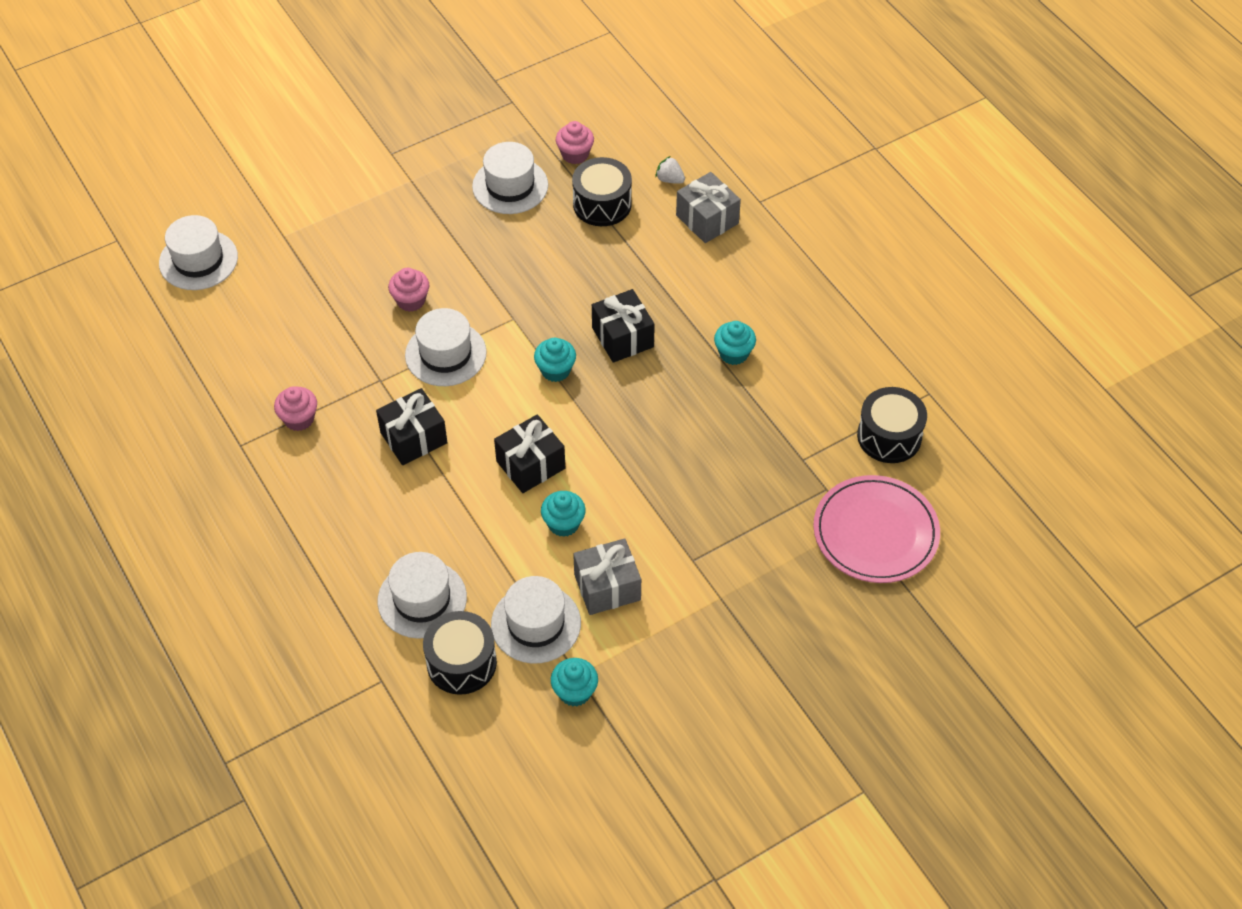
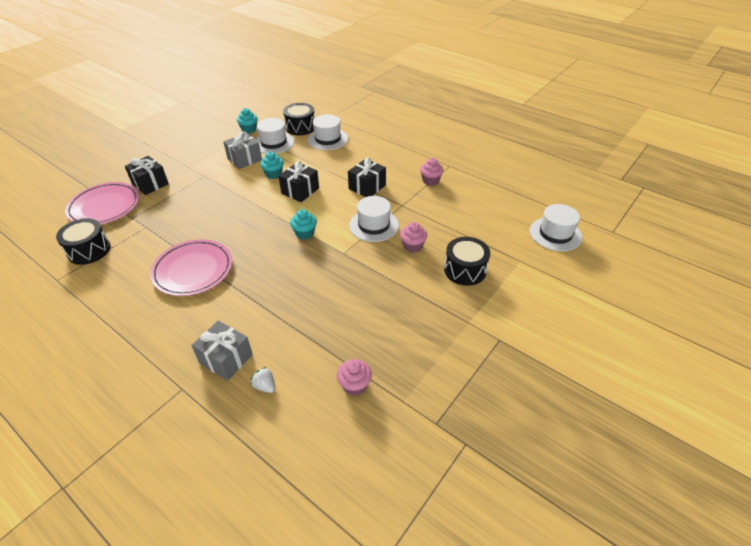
camera: 160 degrees right, 10 degrees down
white hat [472,142,548,214] -> none
black drum [572,157,632,226] -> black drum moved to [444,237,490,286]
black gift [592,289,655,363] -> black gift moved to [125,156,169,195]
white strawberry [655,156,685,184] -> white strawberry turned 150 degrees counterclockwise [250,367,275,393]
turquoise cupcake [714,321,756,365] -> pink plate [150,239,232,296]

